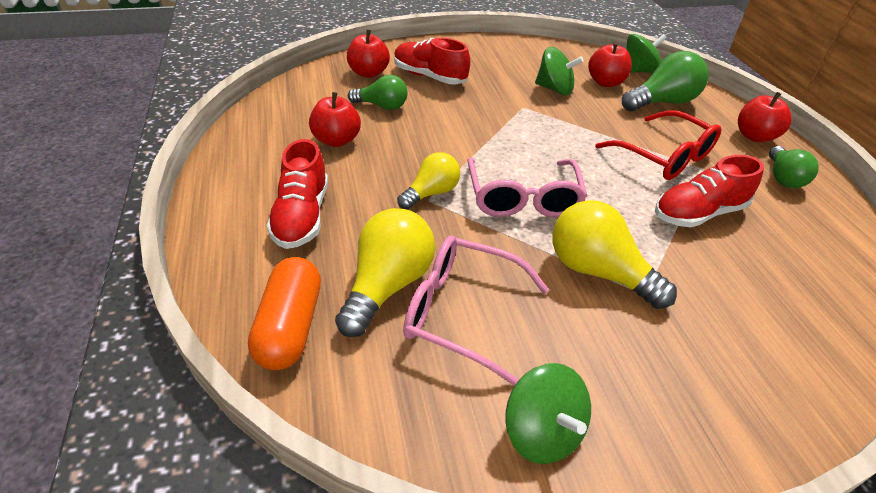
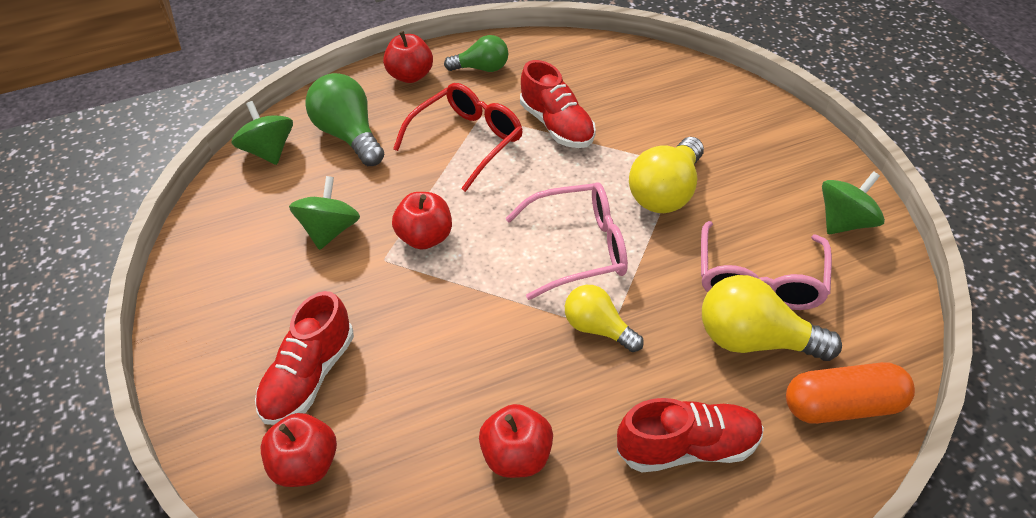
camera: 95 degrees left, 5 degrees up
green light bulb [348,75,408,110] -> none
red apple [588,42,632,87] -> red apple moved to [392,192,452,250]

